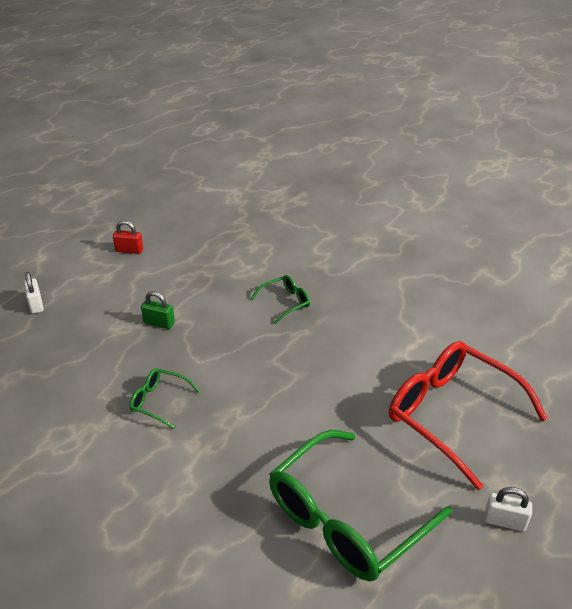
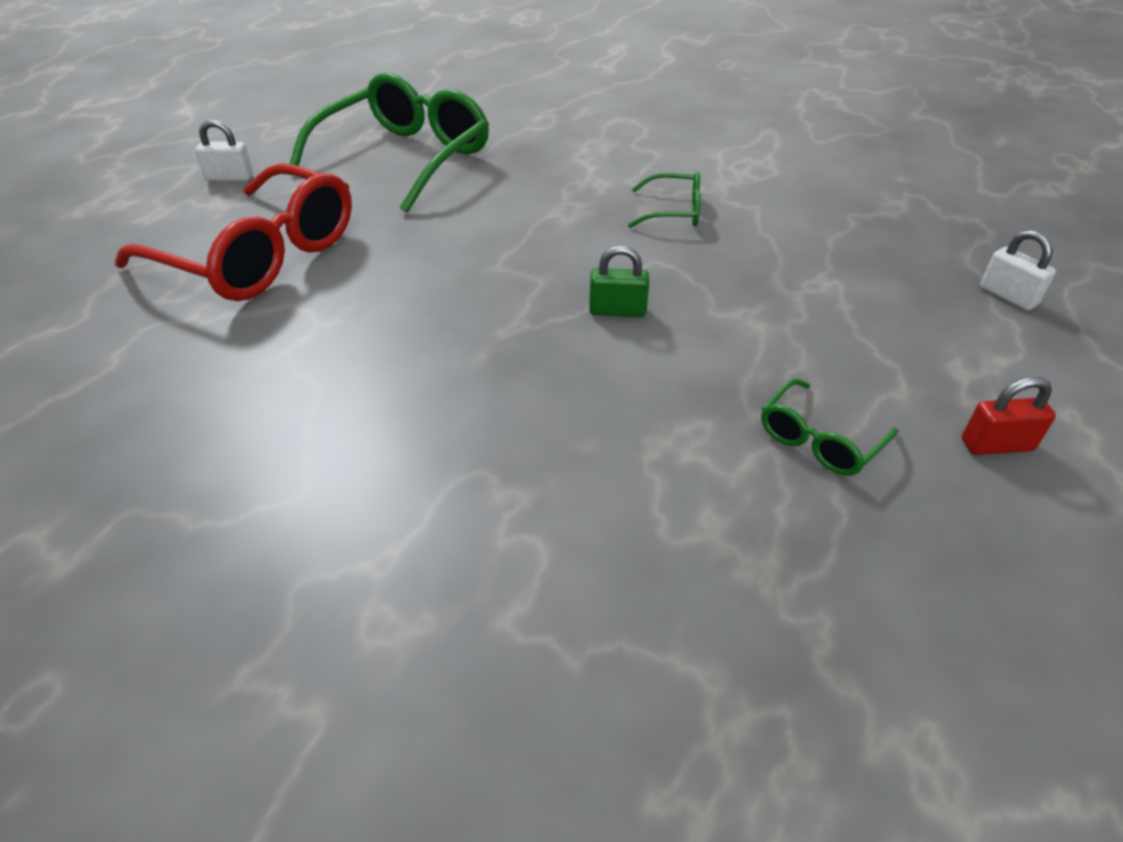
camera: 165 degrees right, 5 degrees up
green padlock [141,291,175,329] -> green padlock moved to [589,246,649,317]
green glasses [251,275,310,324] -> green glasses moved to [761,379,898,476]

